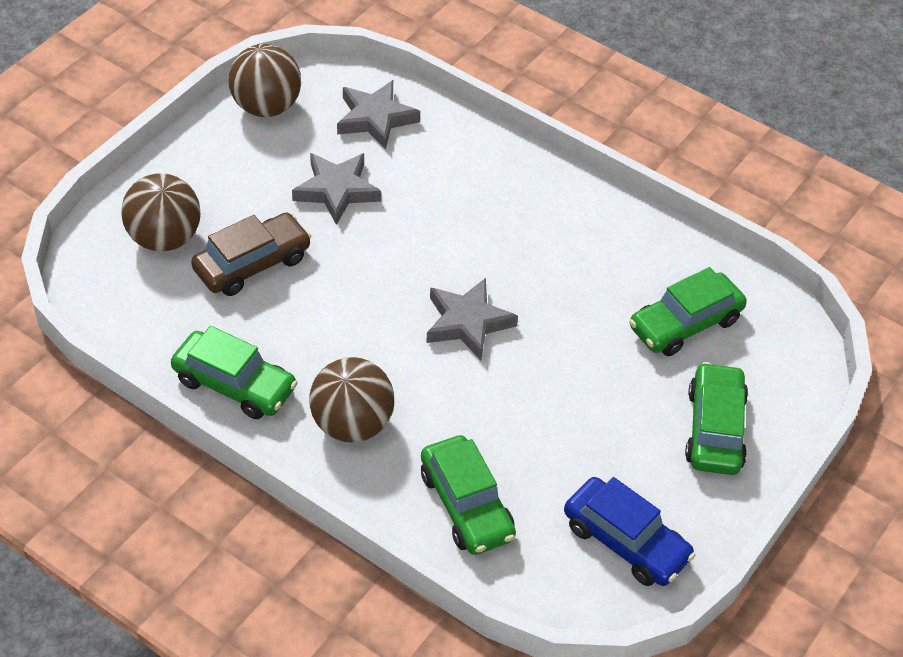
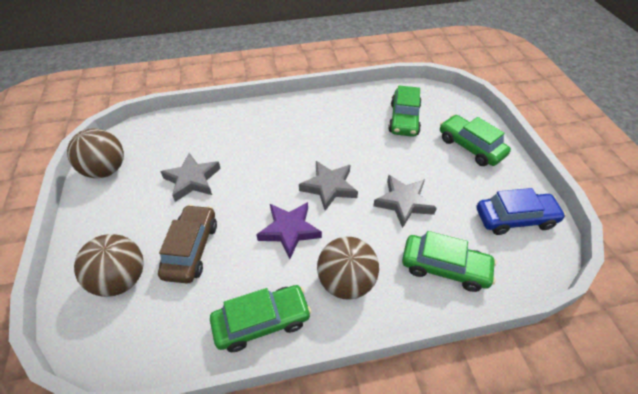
camera: 45 degrees left, 0 degrees up
grey star [337,80,420,150] -> grey star moved to [373,175,437,228]
none -> purple star [256,202,322,259]

